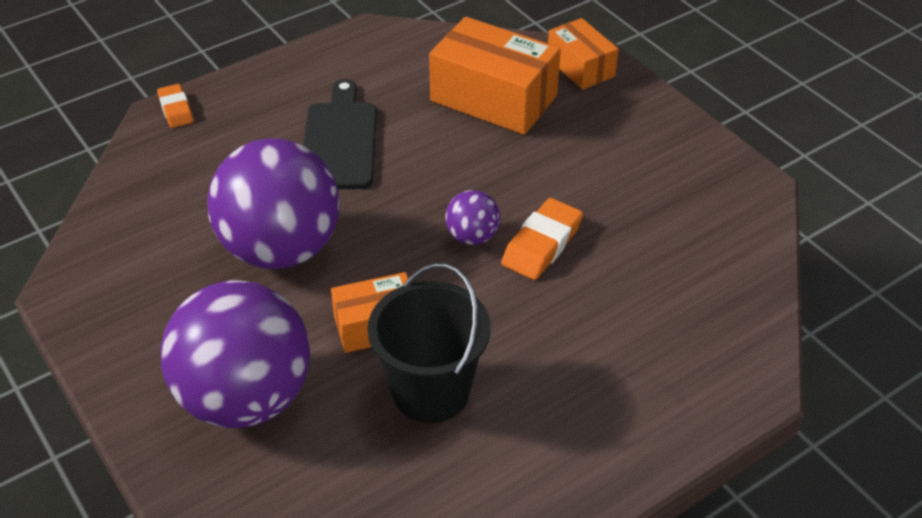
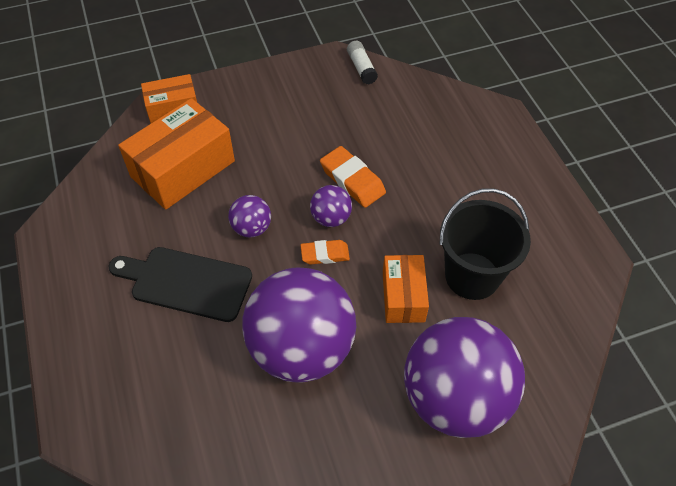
camera: 75 degrees left, 10 degrees up
orange eraser [157,84,194,128] -> orange eraser moved to [301,240,350,265]
none -> purple ball [228,195,271,237]
none -> white glue stick [347,41,378,84]

